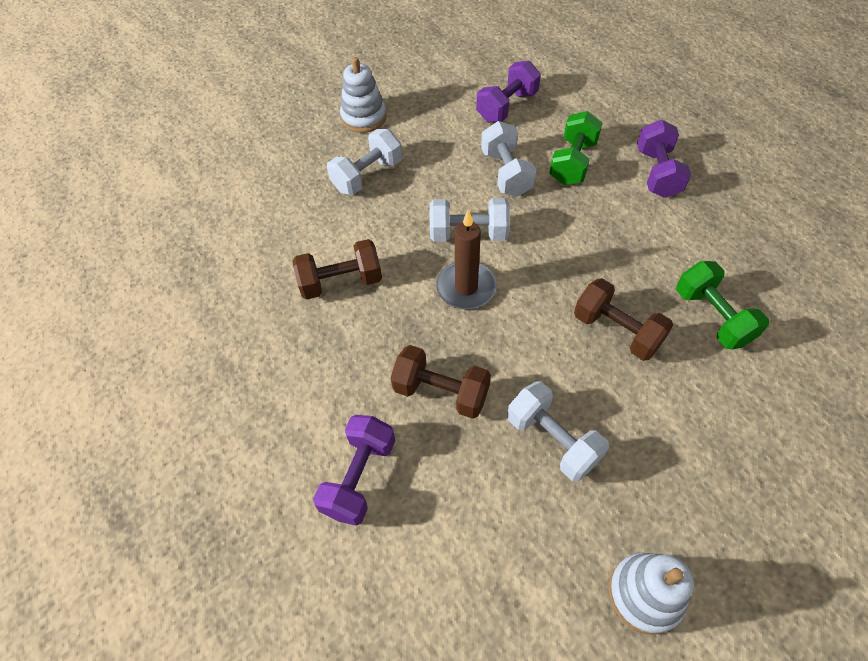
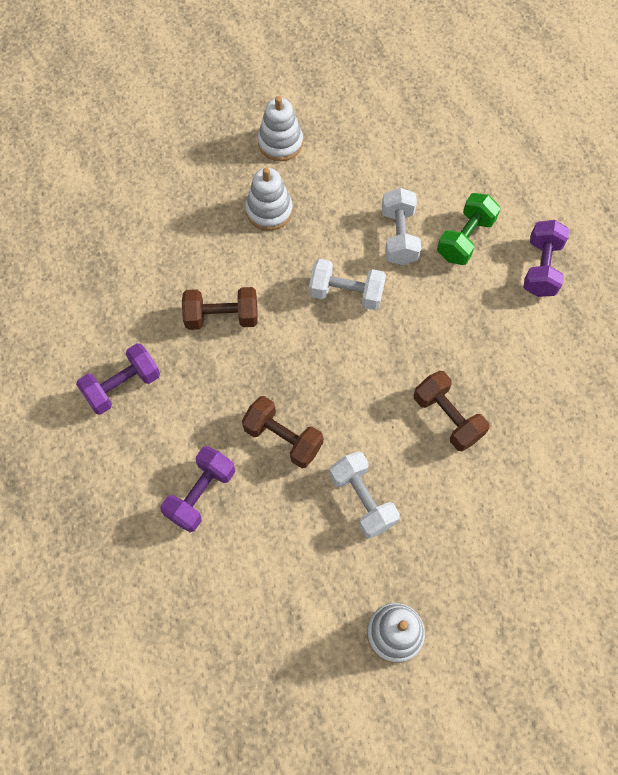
camera: 10 degrees right, 10 degrees up
white dumbbell [327,129,402,195] -> white stacking toy [245,167,293,231]
brown candle [436,210,497,309] -> none
purple dumbbell [476,61,541,122] -> purple dumbbell moved to [76,343,160,415]
green dumbbell [676,261,769,350] -> none

